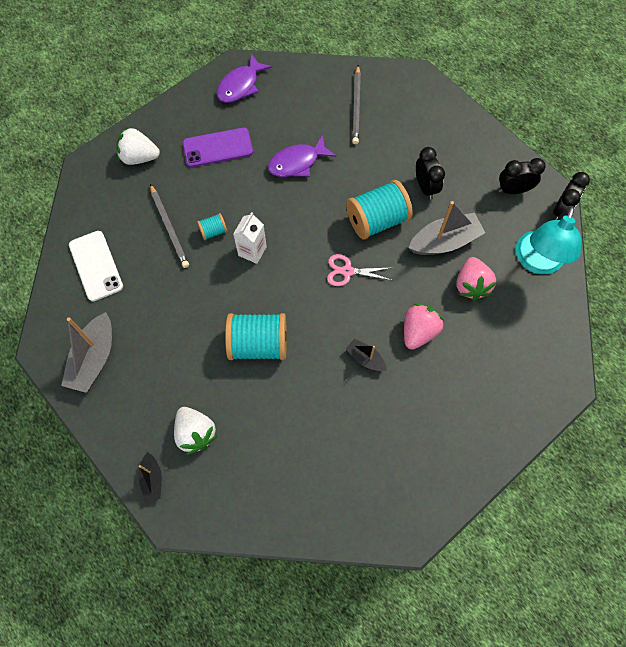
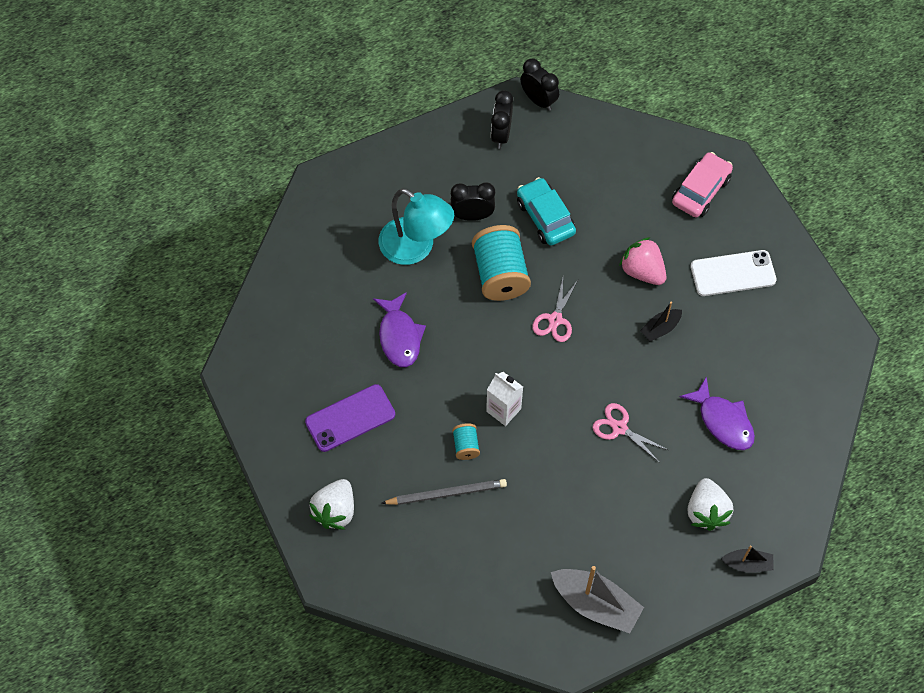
camera: 75 degrees left, 5 degrees down
white phone [69,231,123,301] -> white phone moved to [690,250,777,296]
white strawberry [174,407,218,455] -> white strawberry turned 105 degrees clockwise [687,478,733,531]
purple phone [183,128,253,167] -> purple phone turned 60 degrees clockwise [305,384,395,452]
purple fish [216,54,272,103] -> purple fish moved to [680,376,755,450]
turquoise spool [225,313,287,360] -> pink scissors [593,403,668,463]
grey pencil [352,65,361,144] -> none
grey boat [409,201,485,255] -> turquoise car [517,177,576,246]
pink strawberry [457,257,497,301] -> none
turquoise lamp [516,206,581,274] -> turquoise lamp moved to [379,188,454,265]
none -> pink car [672,152,733,217]

